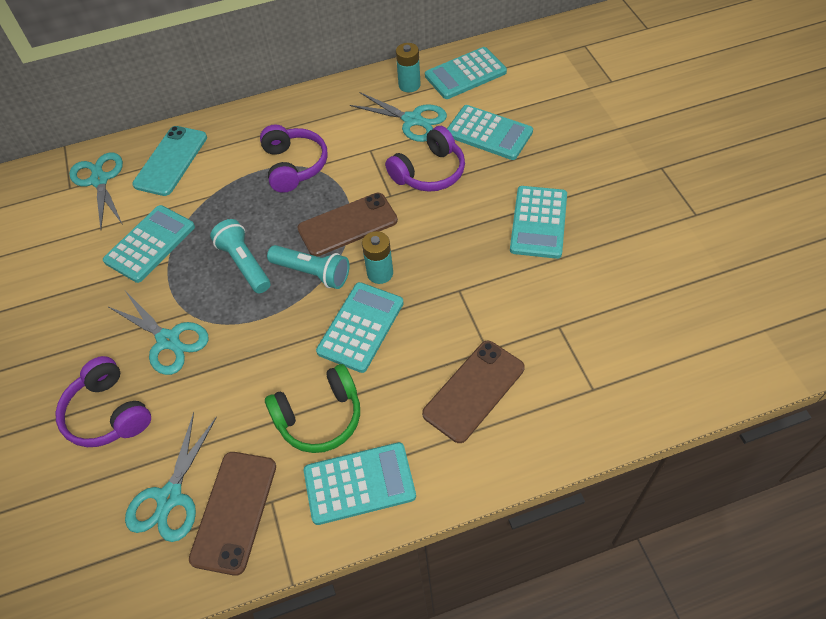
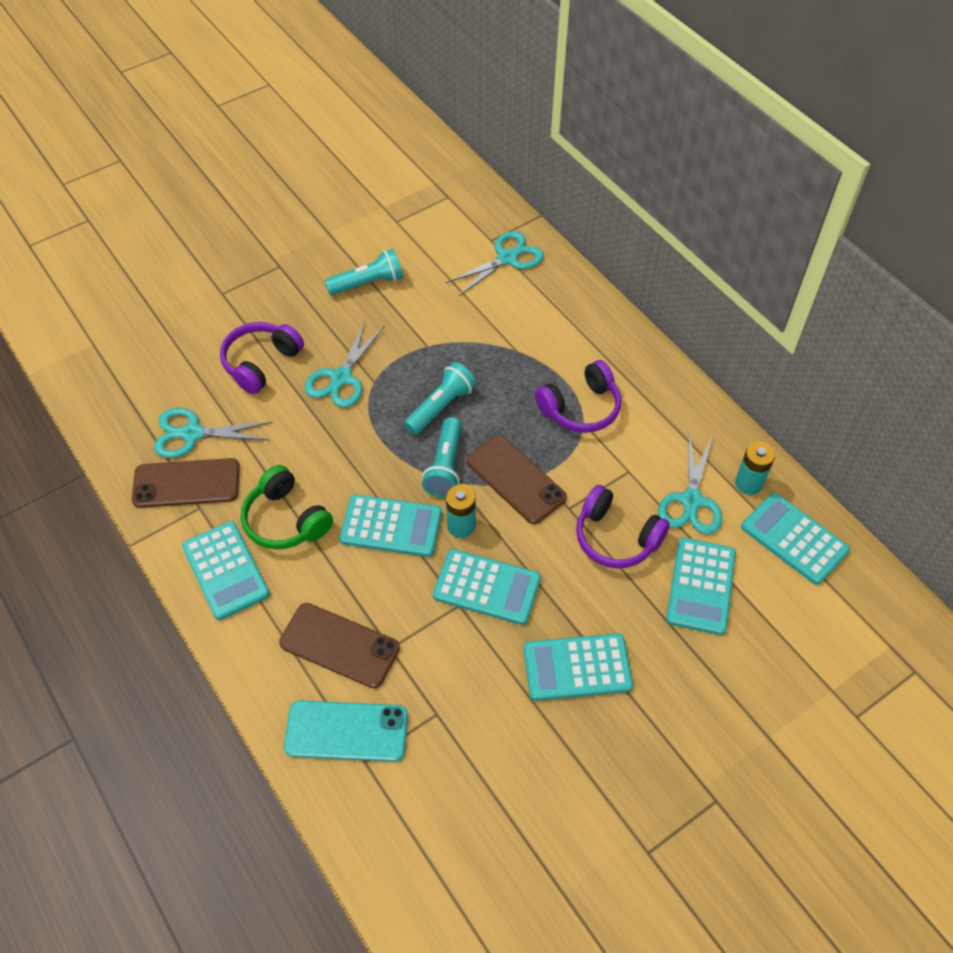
camera: 70 degrees right, 0 degrees up
turquoise calculator [103,205,195,283] -> turquoise calculator moved to [433,549,541,625]
turquoise phone [132,126,207,196] -> turquoise phone moved to [284,700,408,762]
none -> turquoise flashlight [324,249,403,295]

